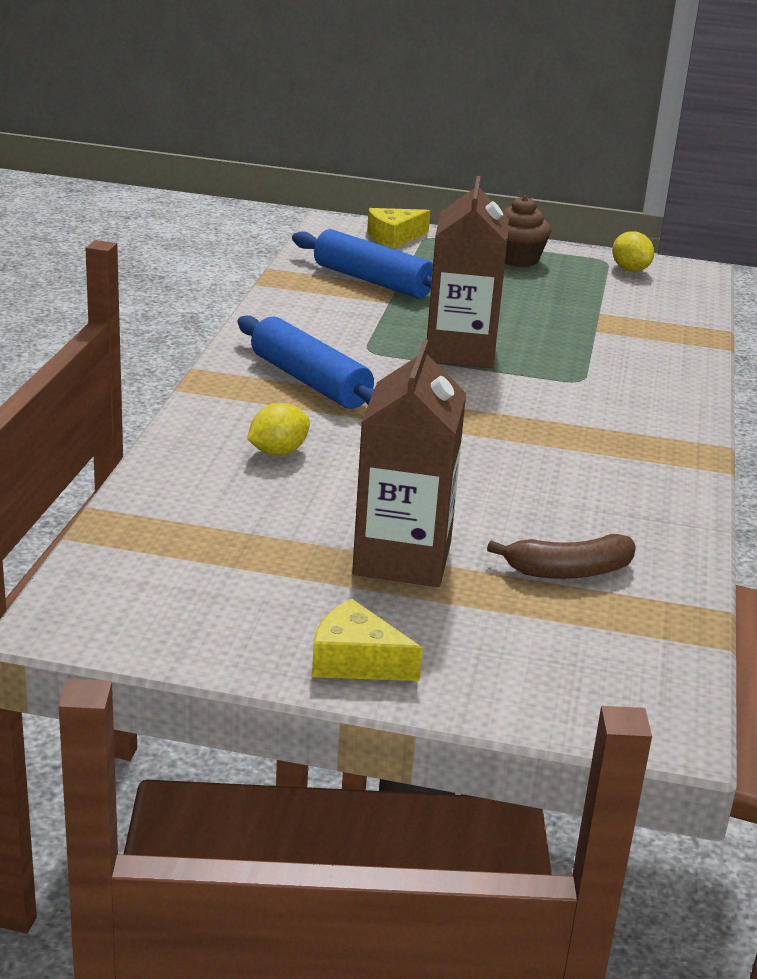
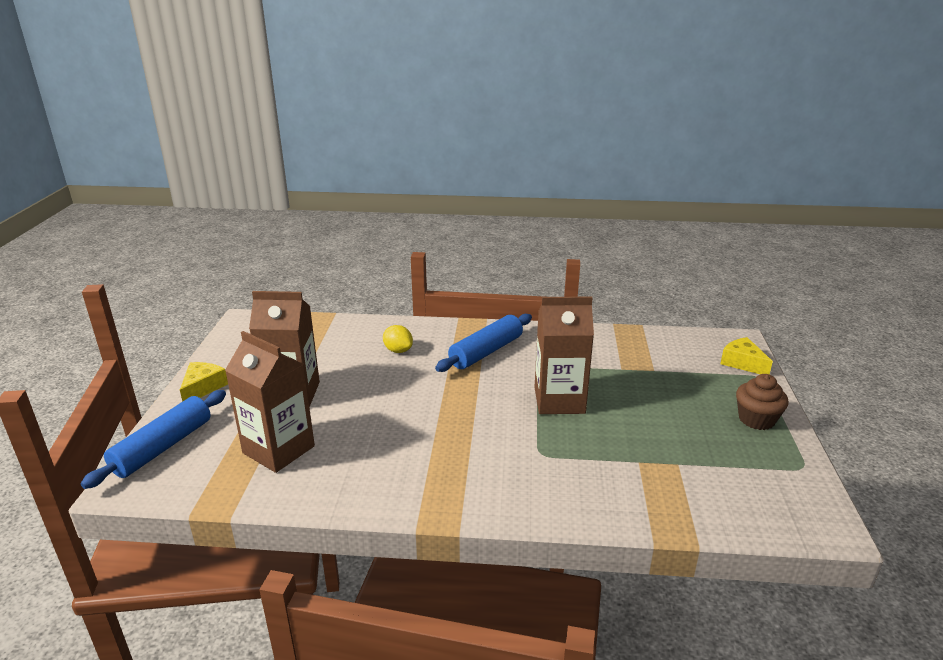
camera: 85 degrees right, 0 degrees up
blue rolling pin [292,229,433,298] -> blue rolling pin moved to [81,390,226,489]
brown banana [487,534,636,579] -> brown carton [225,331,315,473]
yellow lemon [612,231,654,271] -> none

